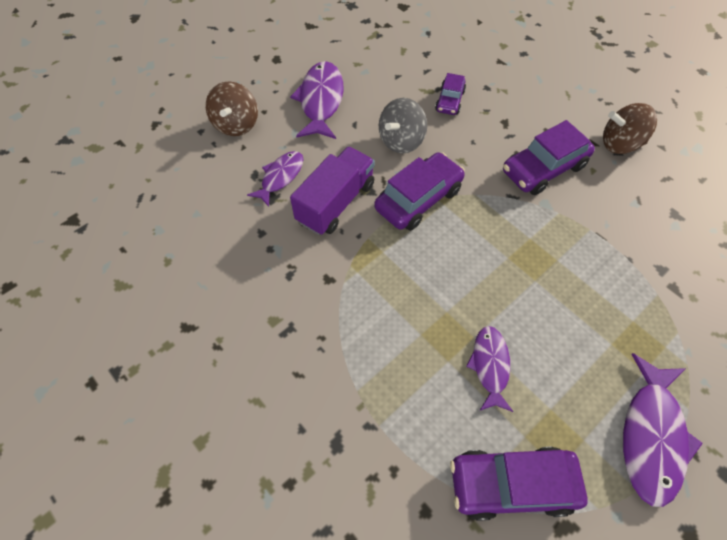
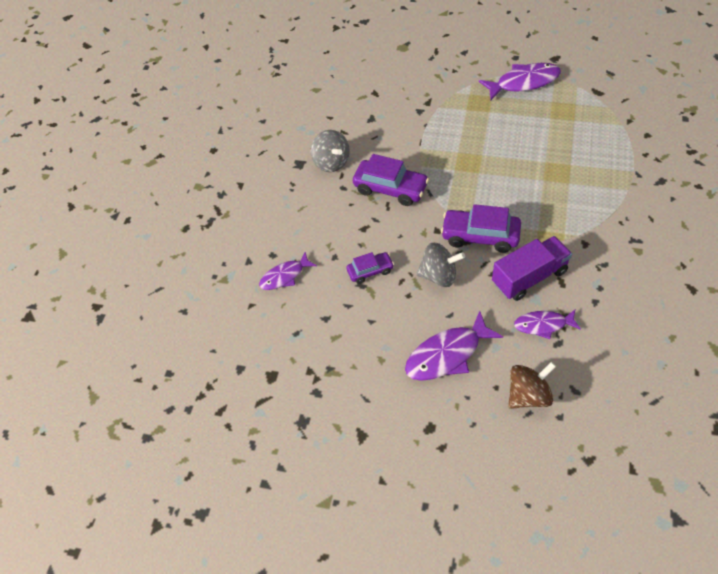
camera: 120 degrees left, 5 degrees down
purple truck [290,146,375,235] -> purple truck turned 150 degrees clockwise [492,236,572,301]
purple car [450,447,588,521] -> none
purple fish [466,326,513,412] -> purple fish moved to [259,252,317,290]
brown spinning top [603,103,657,154] -> grey spinning top [311,130,350,172]

